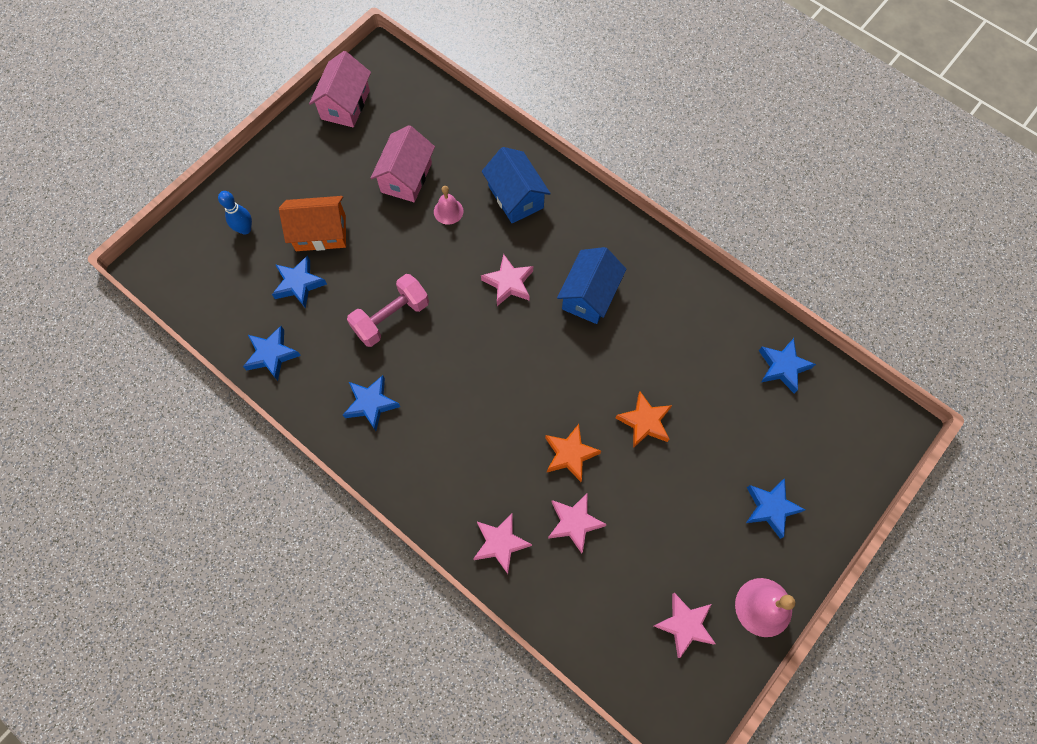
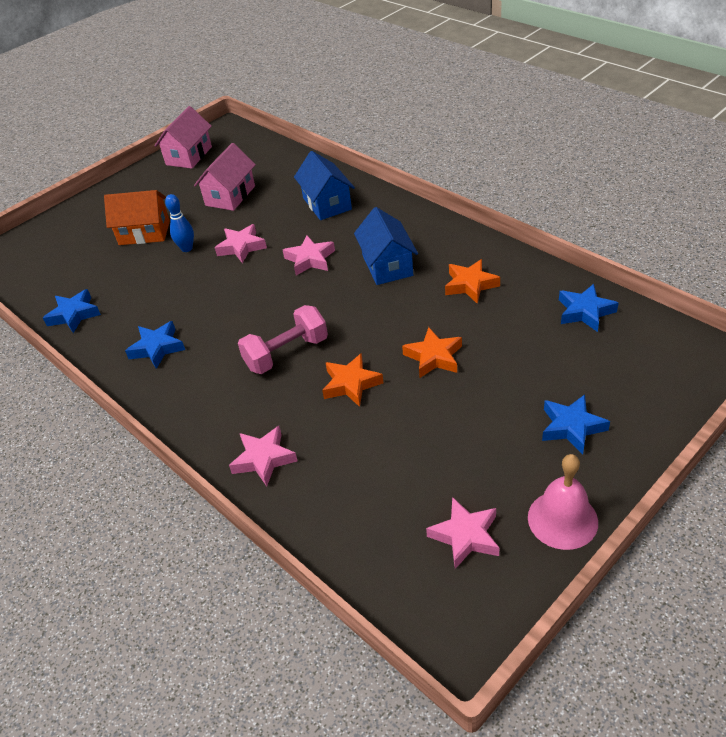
camera: 10 degrees right, 25 degrees down
blue bowling pin [218,191,252,235] -> blue bowling pin moved to [165,194,194,252]
blue star [272,255,327,309] -> none
pink dumbbell [347,274,429,347] -> pink dumbbell moved to [238,305,328,374]
pink bell [434,186,463,225] -> none
pink star [548,493,607,553] -> pink star moved to [215,224,267,263]
blue house [557,247,626,324] -> blue house turned 45 degrees counterclockwise [354,207,418,285]
none -> orange star [445,259,500,303]

